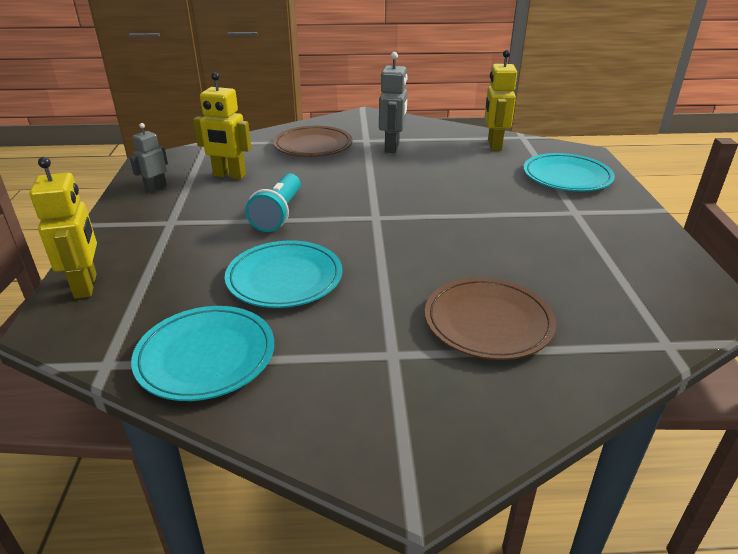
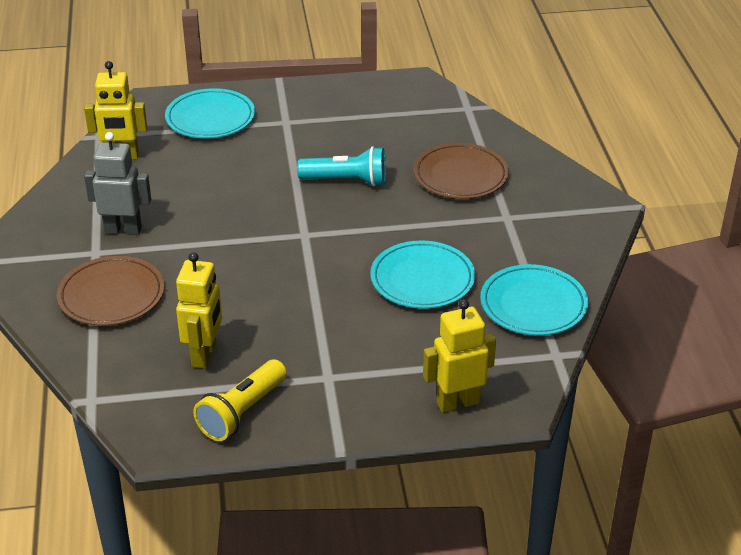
camera: 95 degrees left, 5 degrees up
grey robot [129,123,168,193] -> yellow flashlight [193,359,287,441]
turquoise flashlight [245,173,301,232] -> turquoise flashlight moved to [297,146,386,186]

